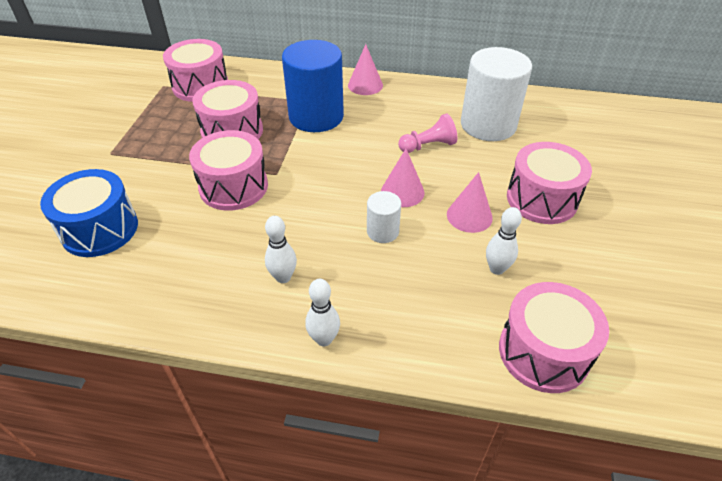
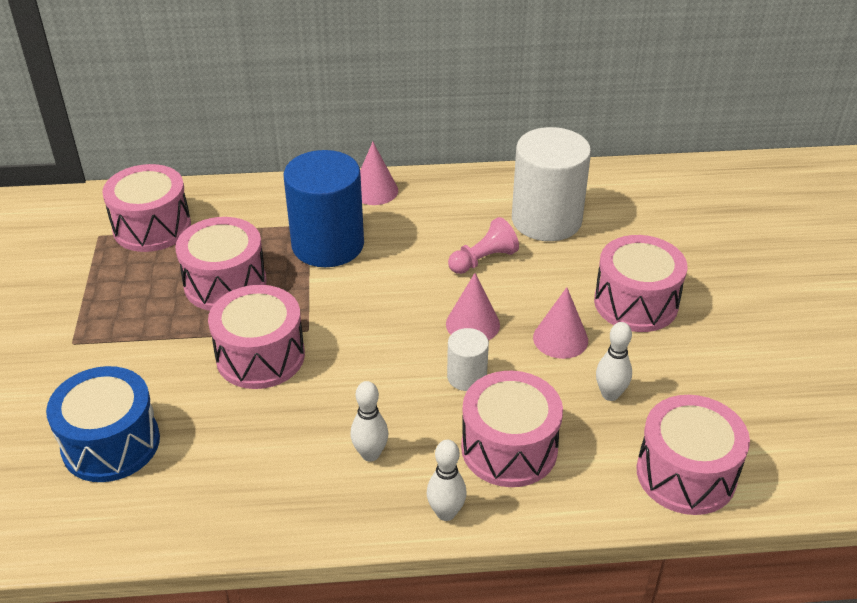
camera: 15 degrees left, 5 degrees down
none -> pink drum [461,371,563,487]

